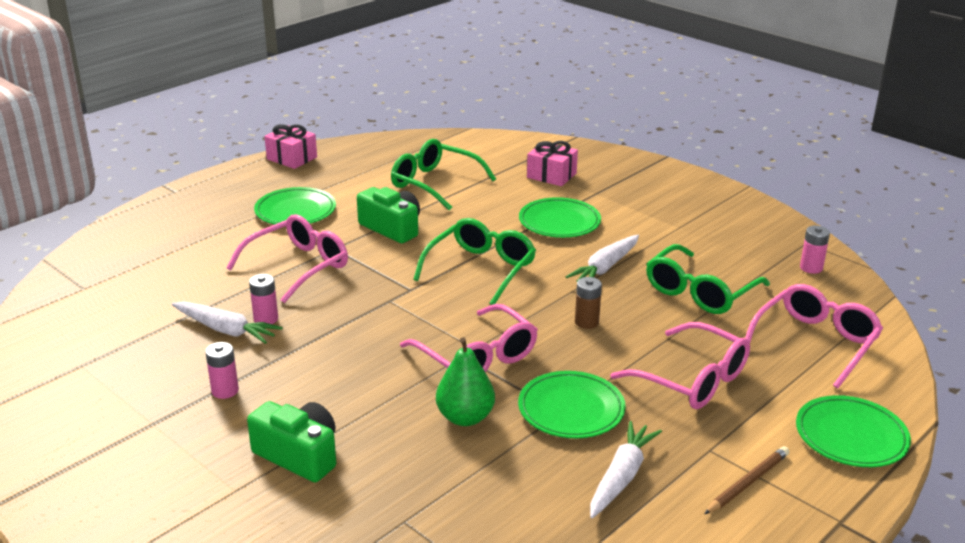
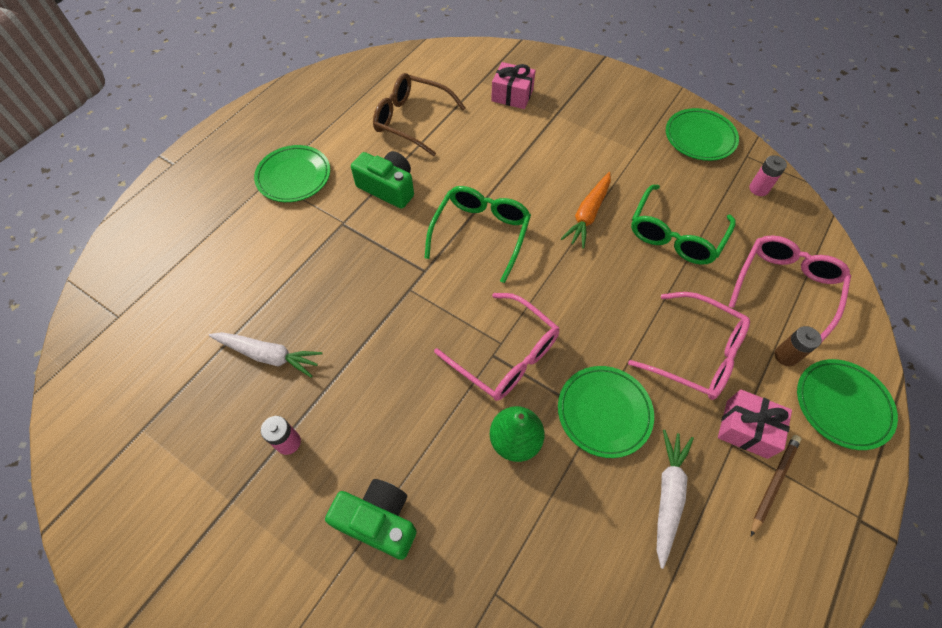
camera: 10 degrees left, 30 degrees up
pink glasses [226,214,348,303] -> none
pink battery [249,274,278,324] -> none
pink gift [264,124,317,169] -> pink gift moved to [718,389,792,459]
green glasses [391,139,496,210] -> brown glasses [373,73,465,156]
green plate [519,197,601,238] -> green plate moved to [666,108,739,161]
white carrot [566,235,639,282] -> orange carrot [561,172,611,249]
brown battery [575,277,602,329] -> brown battery moved to [775,326,822,366]

